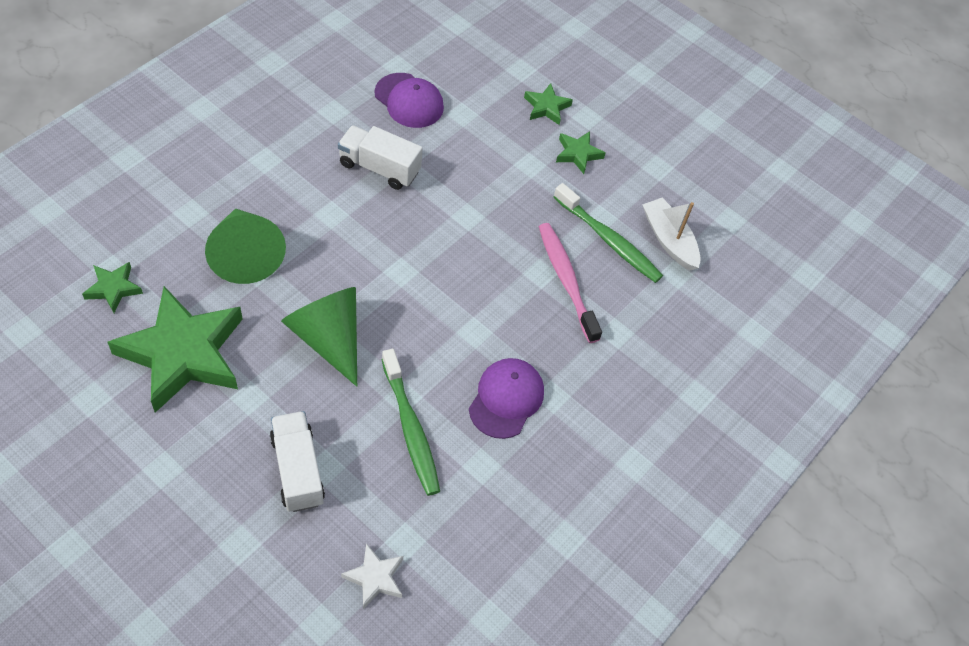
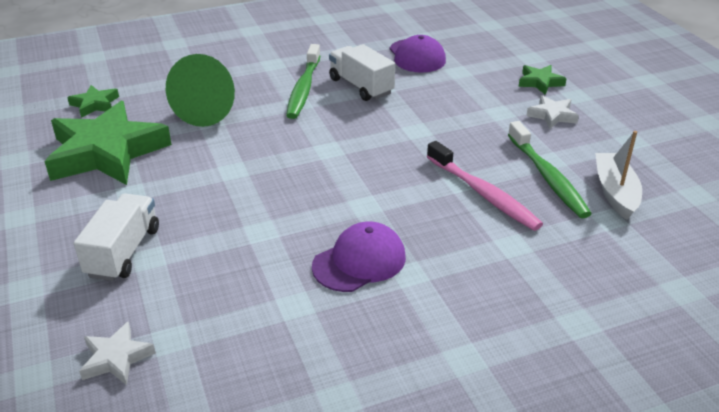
camera: 35 degrees right, 20 degrees down
green cone [281,287,357,387] -> none
green toothbrush [382,349,440,496] -> green toothbrush moved to [286,44,320,119]
pink toothbrush [539,223,602,343] -> pink toothbrush turned 135 degrees clockwise [427,141,543,231]
green star [556,131,605,174] -> white star [527,95,579,129]

